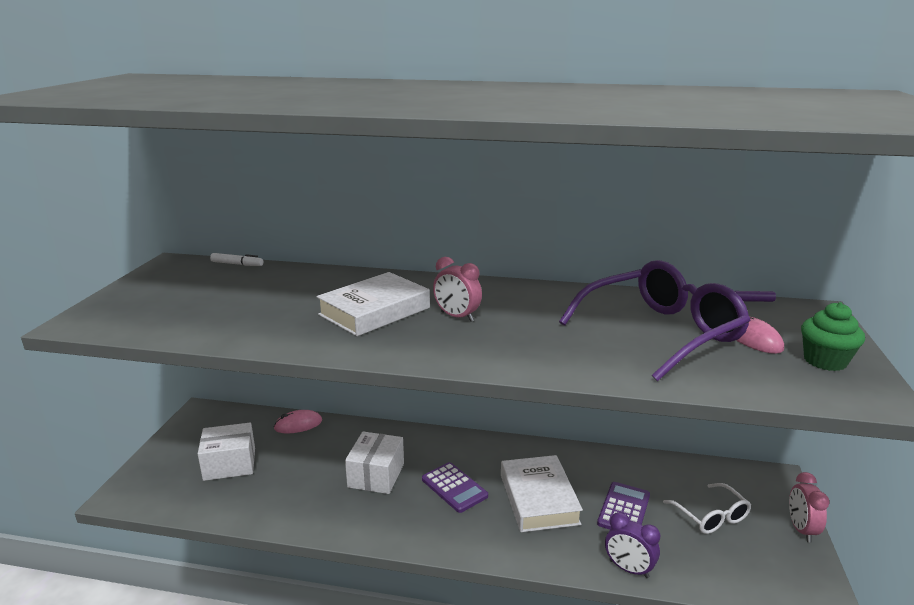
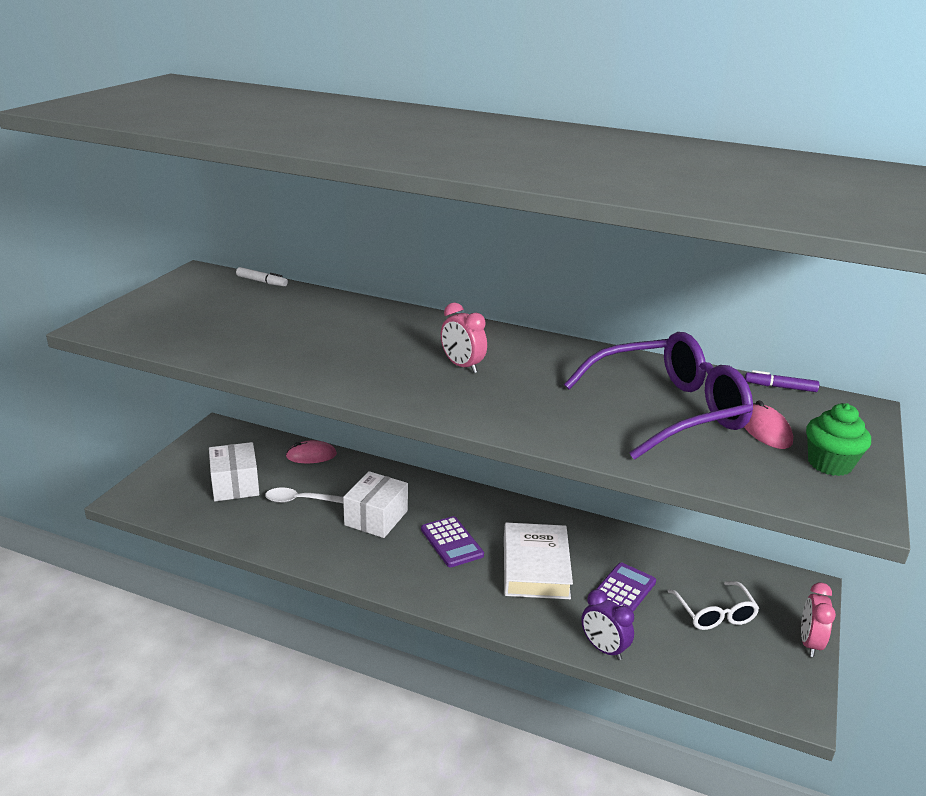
camera: 10 degrees right, 5 degrees up
white box [198,422,255,481] -> white box turned 75 degrees clockwise [209,442,259,501]
white book [316,272,430,336] -> none
none -> white spoon [265,487,343,503]

